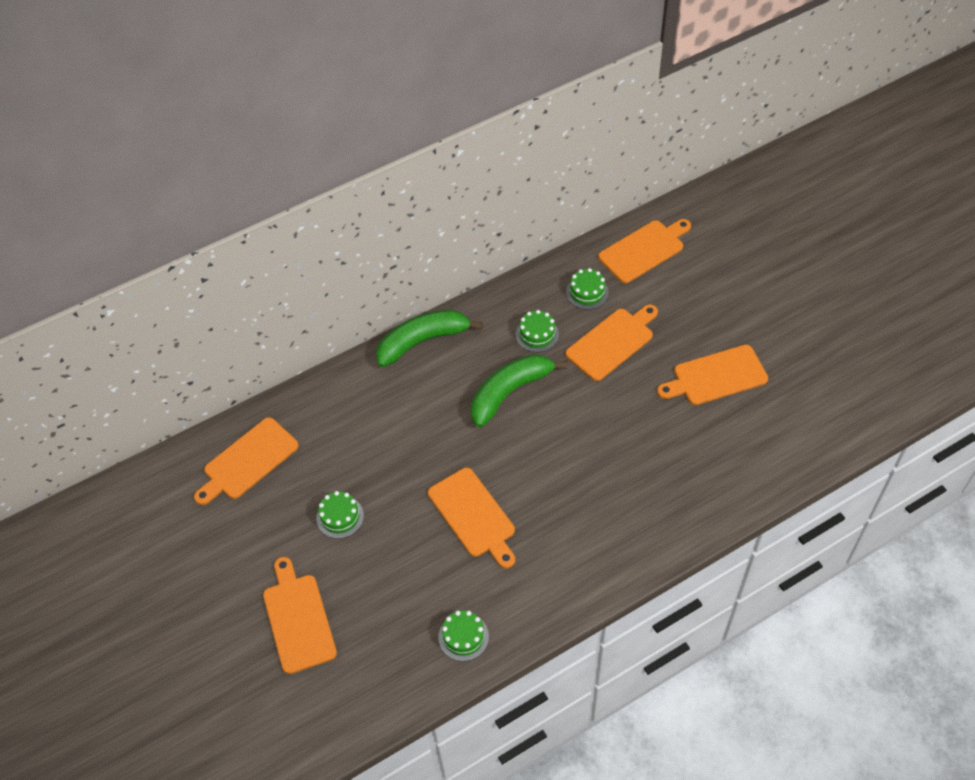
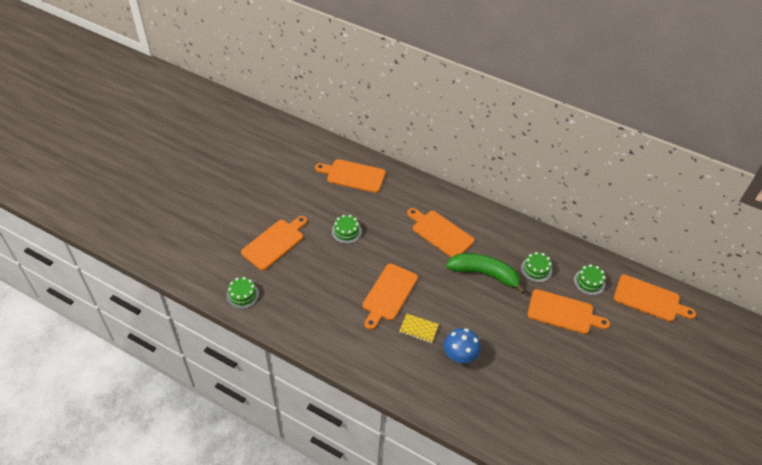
camera: 55 degrees right, 5 degrees down
green banana [376,310,483,367] -> none
green cake [438,610,489,661] -> green cake moved to [226,277,259,309]
orange cutting board [657,345,768,405] -> orange cutting board moved to [407,208,474,257]
none -> yellow notebook [399,314,439,343]
none -> blue mushroom [444,328,481,363]

